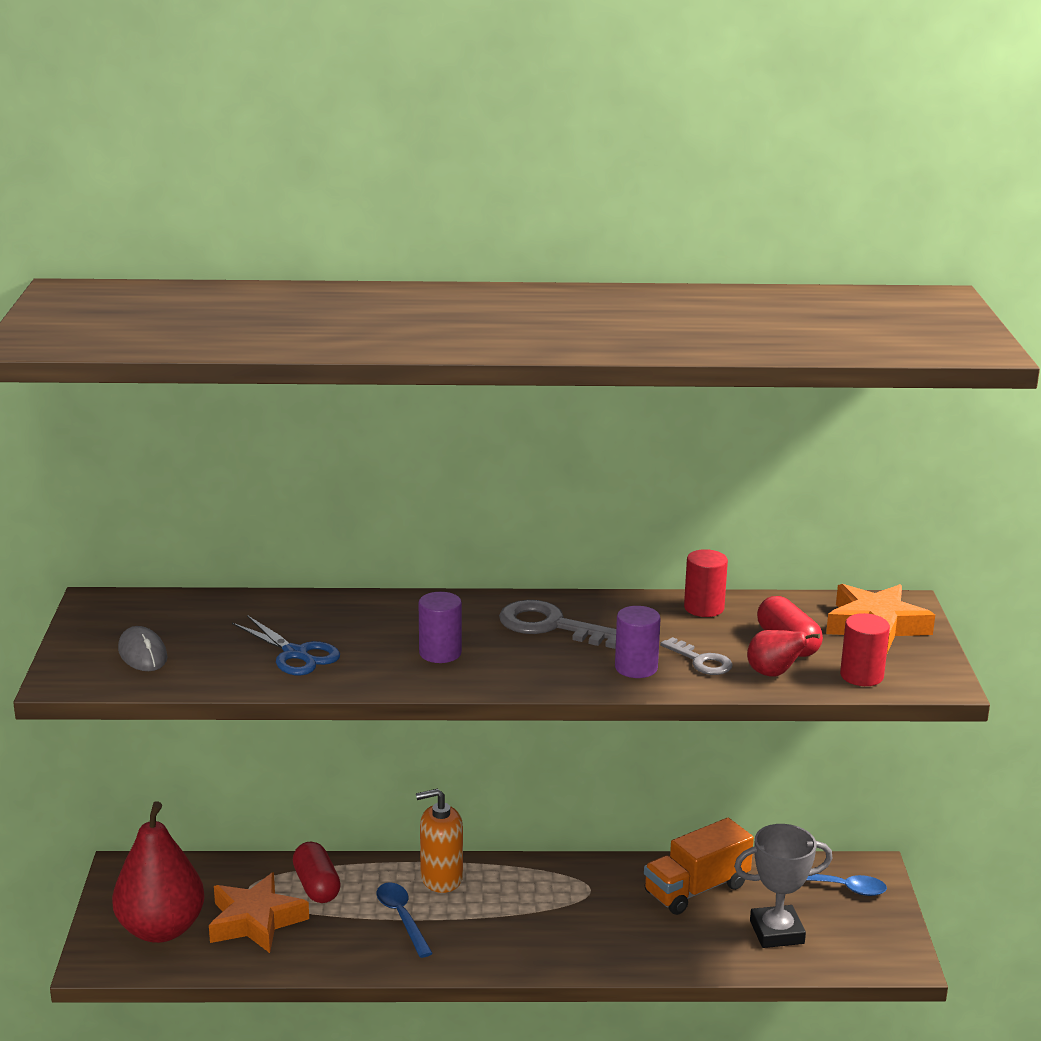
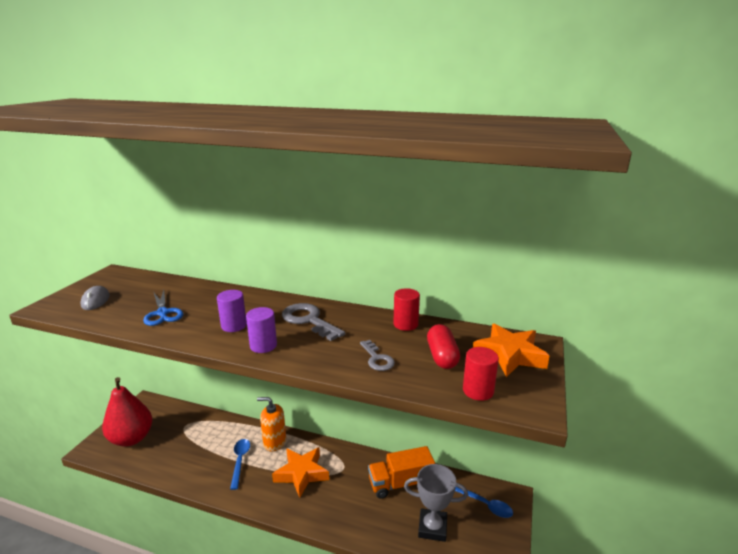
camera: 20 degrees right, 0 degrees up
orange star [209,872,309,953] -> orange star moved to [272,447,329,498]
red capsule [293,842,341,903] -> none
purple cylinder [615,606,661,678] -> purple cylinder moved to [246,307,277,353]
red pear [747,630,820,677] -> none

